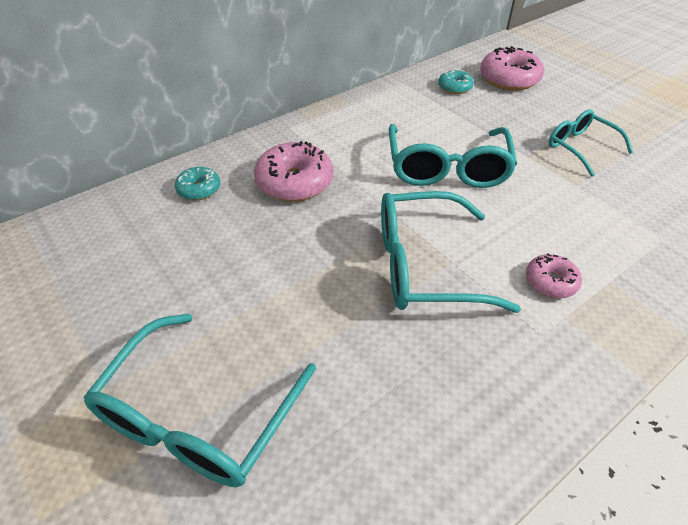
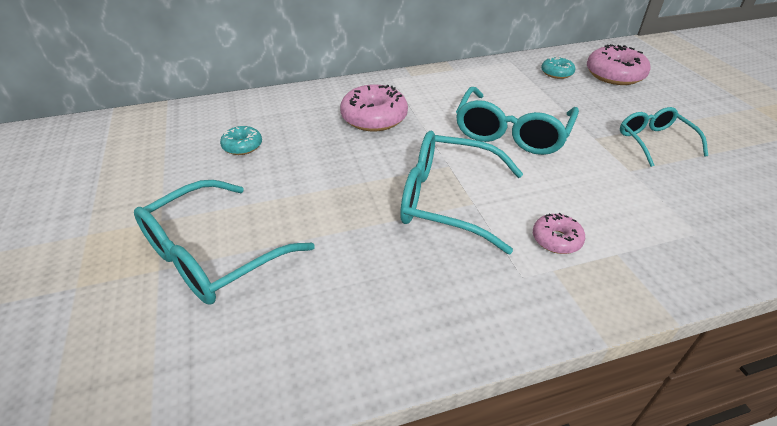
camera: 20 degrees right, 5 degrees down
turquoise donut [175,167,220,200] -> turquoise donut moved to [220,126,262,155]

